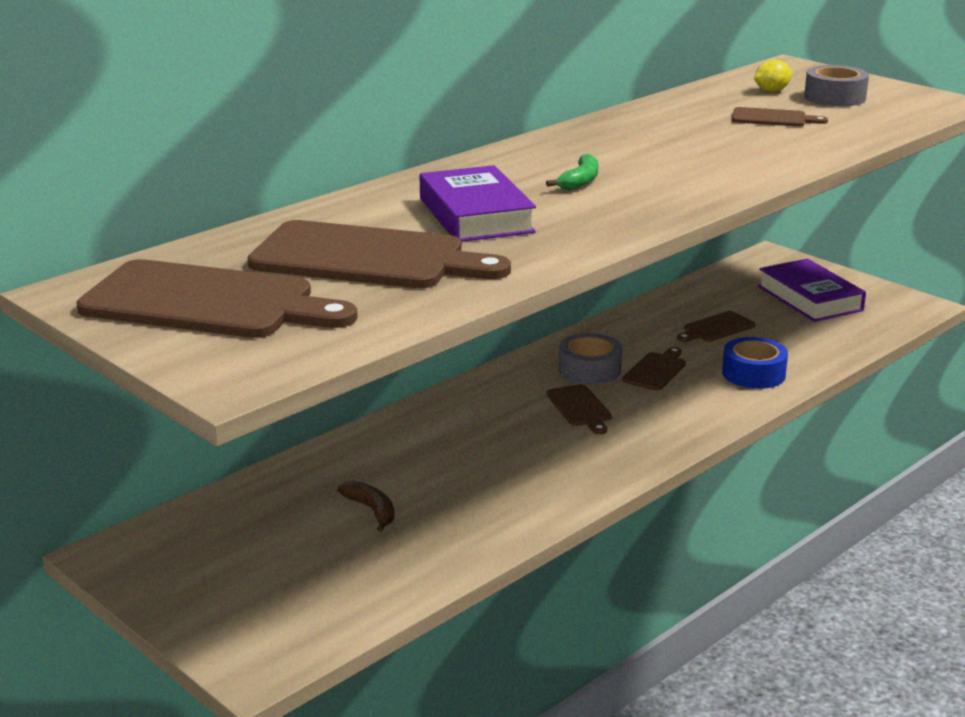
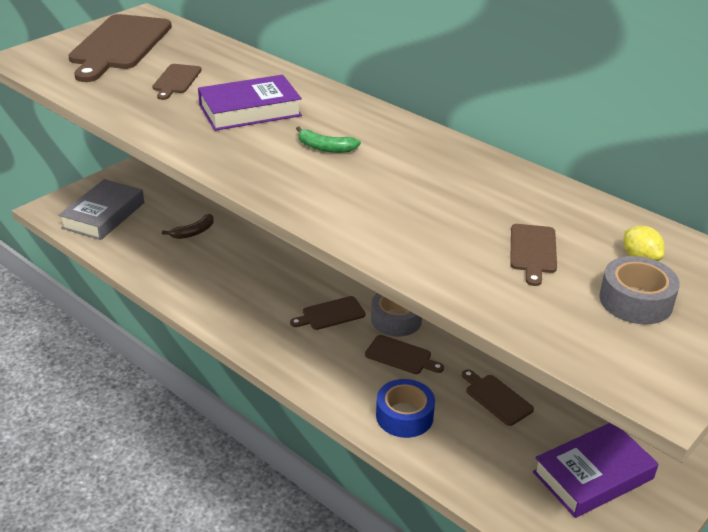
camera: 85 degrees right, 10 degrees up
brown cutting board [247,220,511,288] -> brown cutting board [152,64,202,100], size x0.47
none -> grey book [59,179,144,240]

